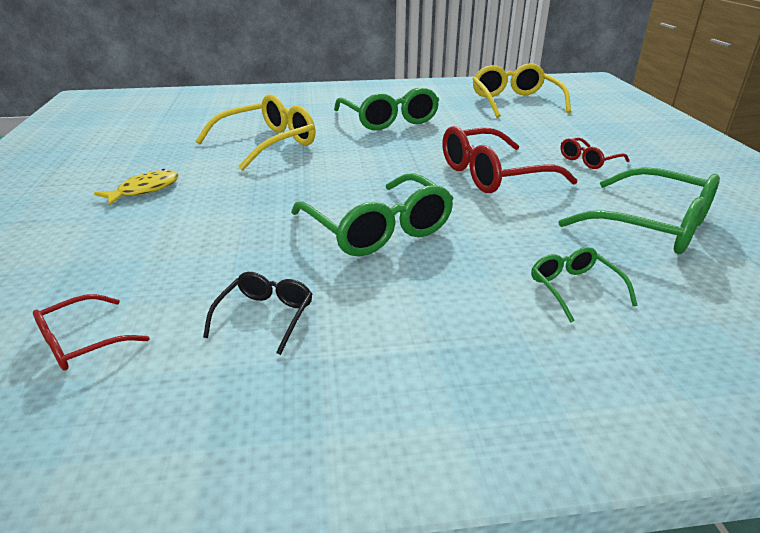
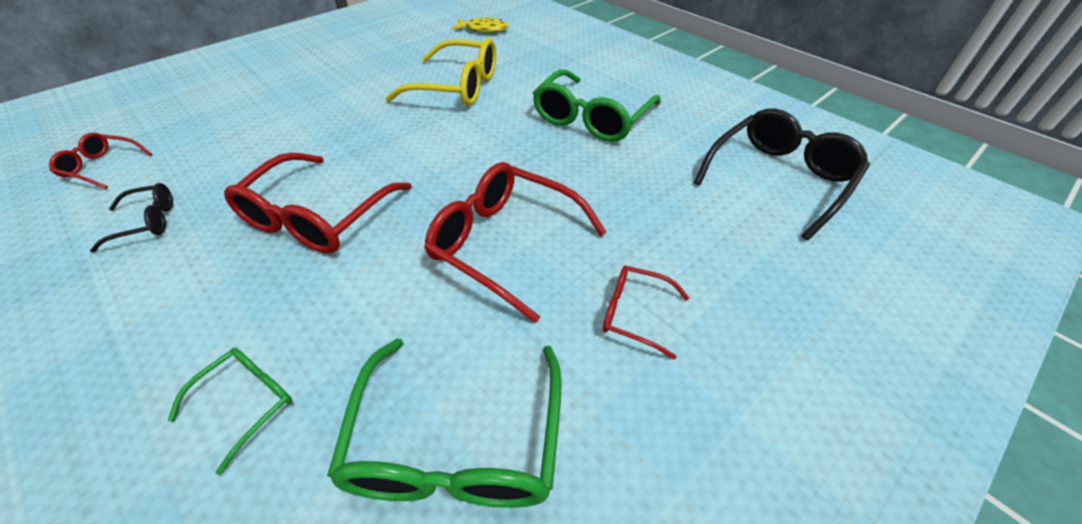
camera: 55 degrees right, 15 degrees up
yellow fish [94,169,179,206] -> yellow fish moved to [451,17,509,33]
green glasses [291,173,454,256] -> red glasses [224,153,412,253]
yellow glasses [473,63,571,118] -> black glasses [694,109,870,240]

